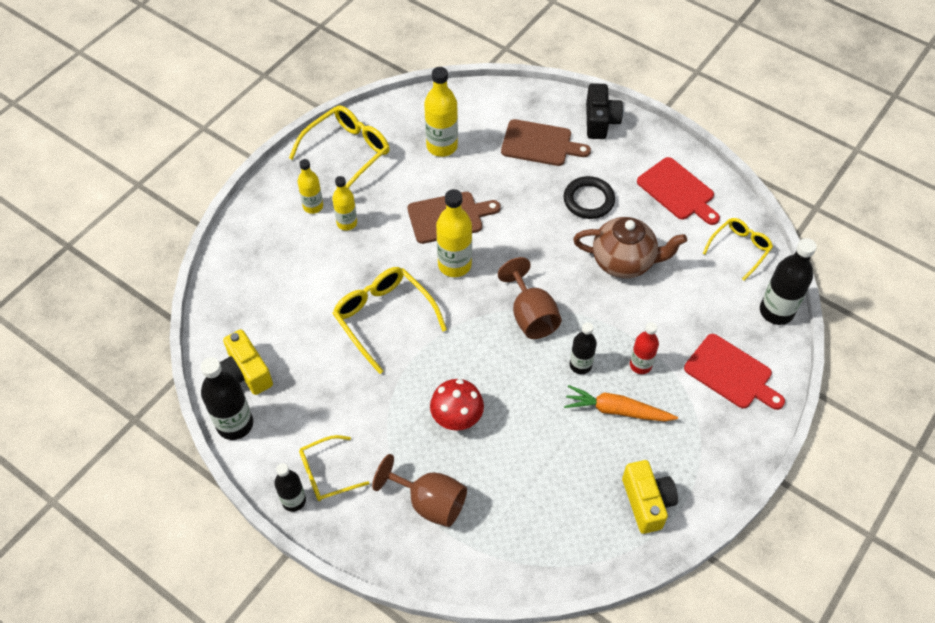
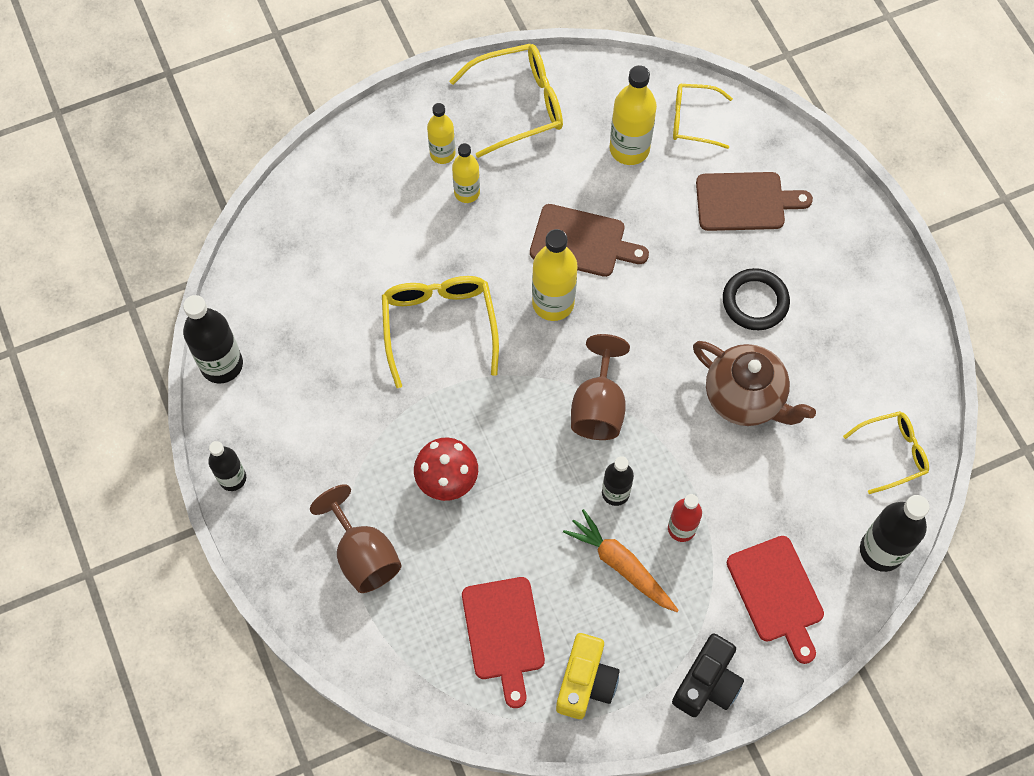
camera: 30 degrees right, 10 degrees up
yellow camera [220,329,273,395] -> none
yellow glasses [299,435,369,501] -> yellow glasses moved to [673,84,733,149]
brown cutting board [501,119,591,166] -> brown cutting board turned 45 degrees counterclockwise [696,172,813,231]
black camera [586,83,623,139] -> black camera moved to [672,634,744,717]
red cutting board [637,157,720,225] -> red cutting board moved to [462,577,545,708]

